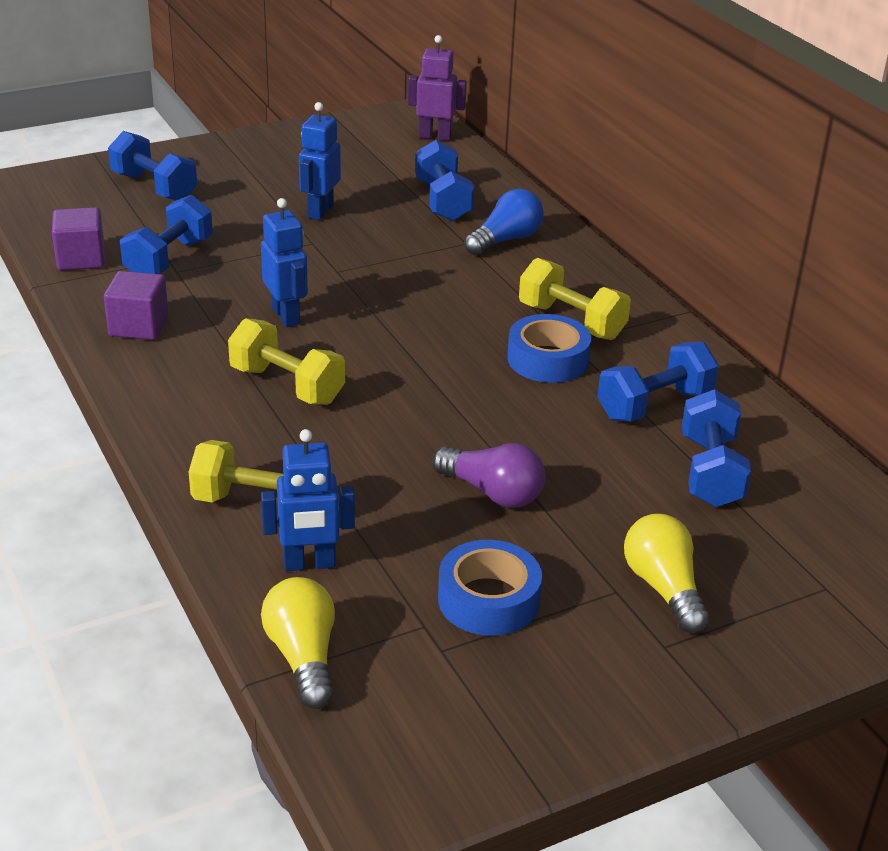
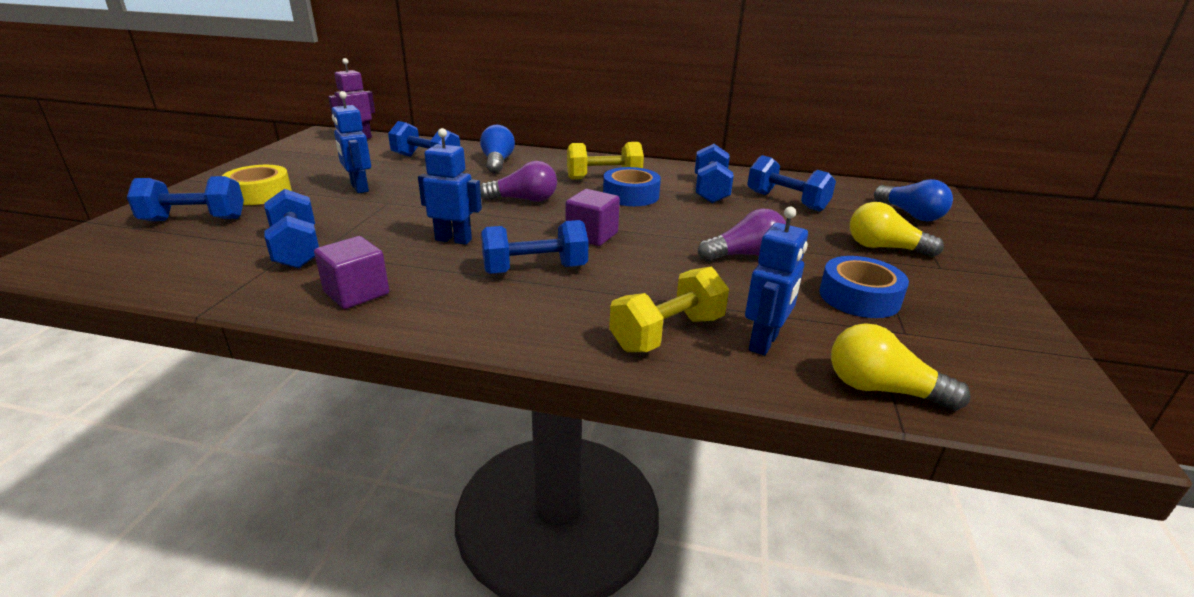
camera: 50 degrees left, 5 degrees down
purple cube [52,207,105,271] -> purple cube moved to [566,189,620,246]
yellow dumbbell [228,318,345,405] -> blue dumbbell [481,220,589,274]
none -> yellow tape [222,165,292,205]
none -> purple light bulb [480,161,557,202]
none -> blue light bulb [874,179,953,221]

